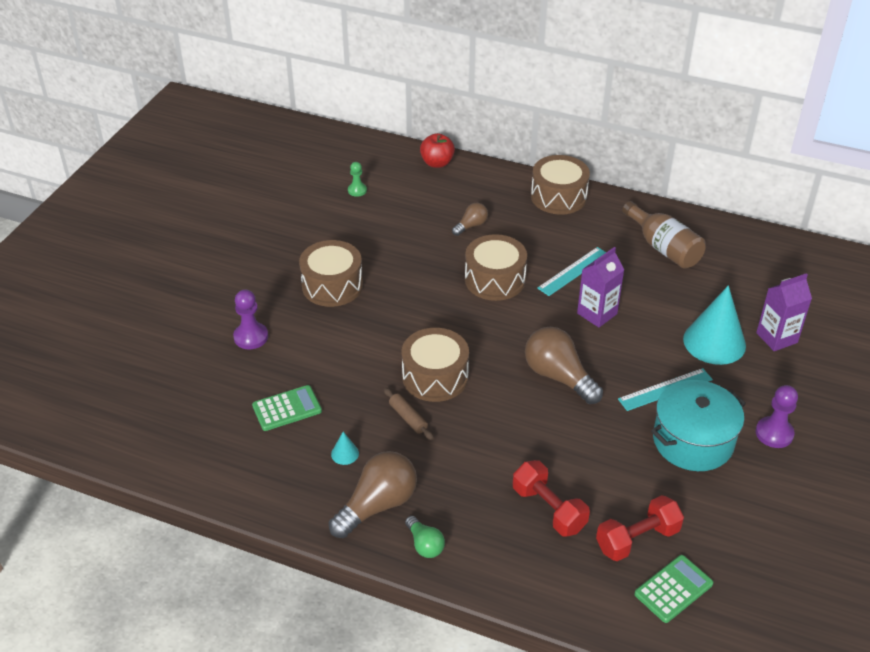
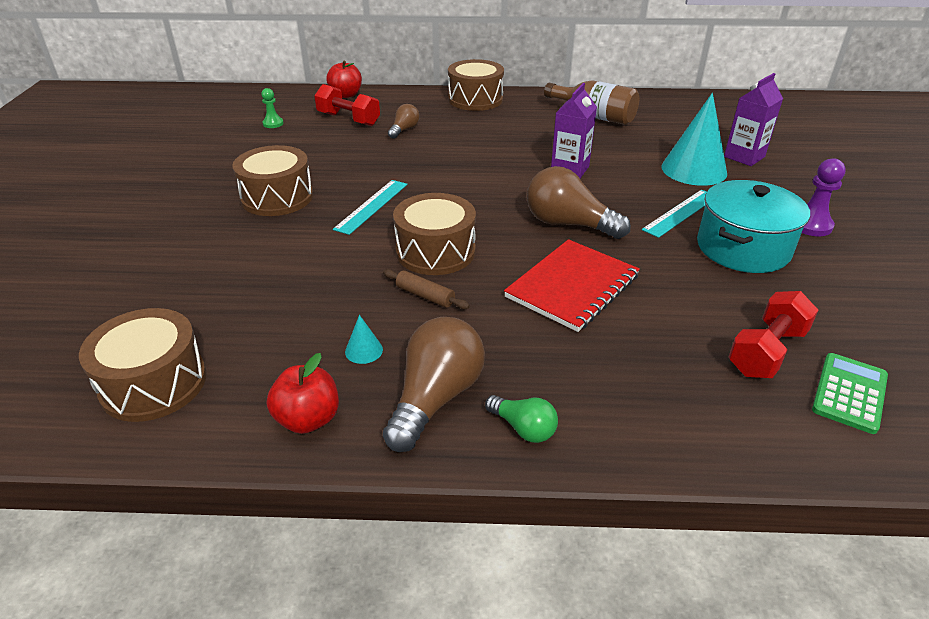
camera: 20 degrees left, 5 degrees down
purple pawn [233,290,268,349] -> none
green calculator [252,385,322,431] -> none
brown drum [465,234,527,301] -> brown drum moved to [79,308,207,422]
red dumbbell [513,460,590,537] -> red dumbbell moved to [314,84,380,126]
turquoise ruler [537,247,606,296] -> turquoise ruler moved to [333,180,407,235]
none -> red apple [267,353,339,434]
none -> red notebook [504,239,640,332]

